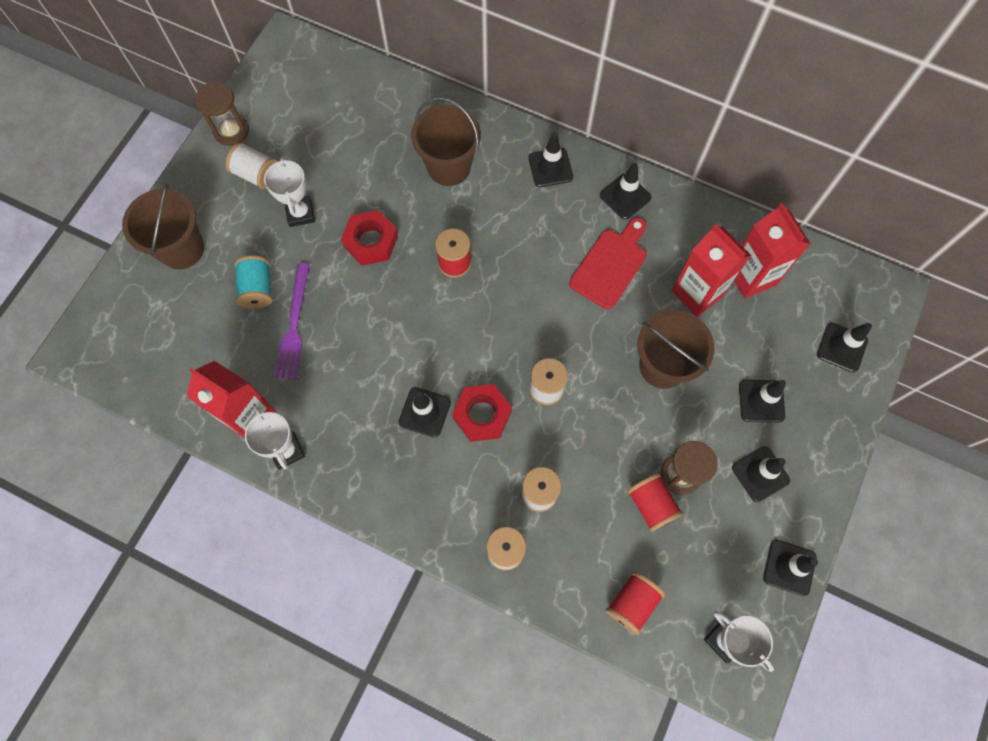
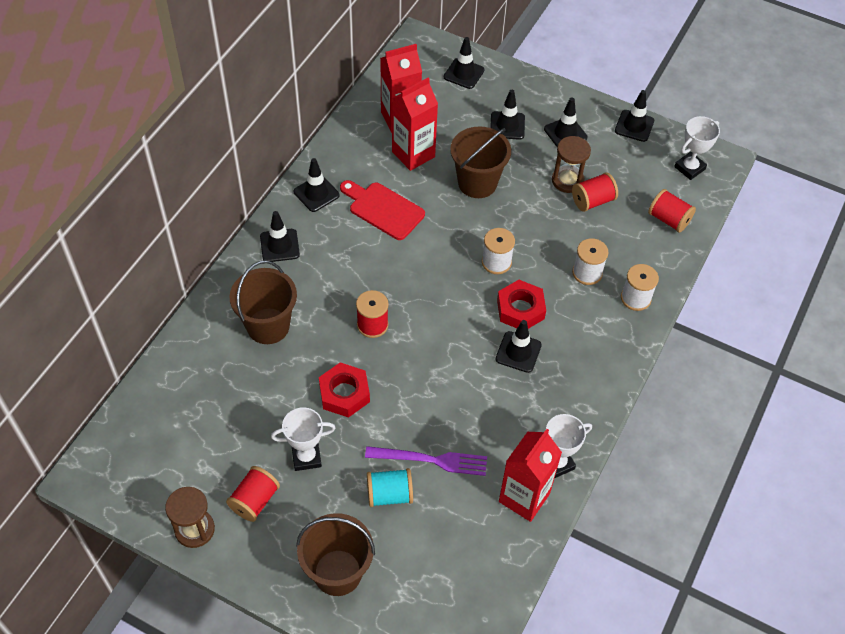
camera: 90 degrees left, 15 degrees down
white spool [226,142,278,190] -> red spool [226,466,280,522]

